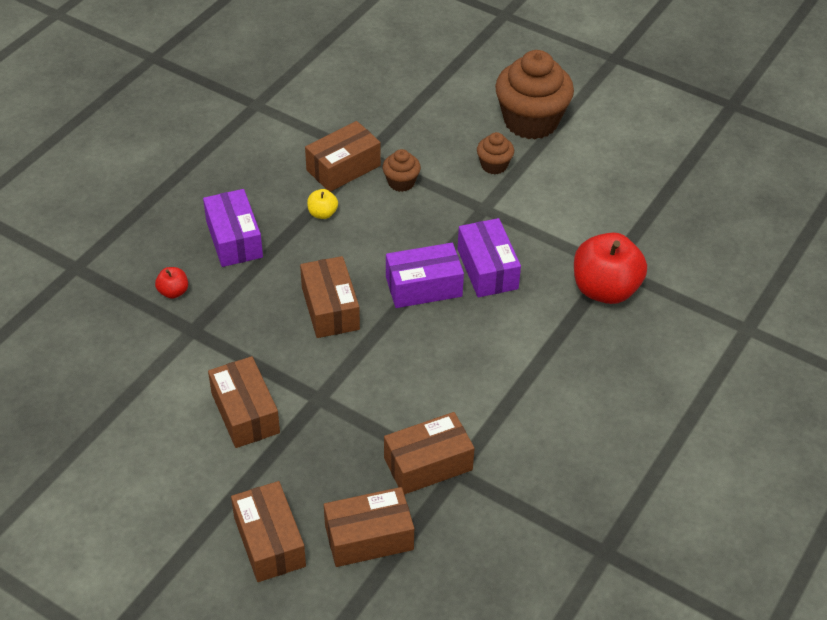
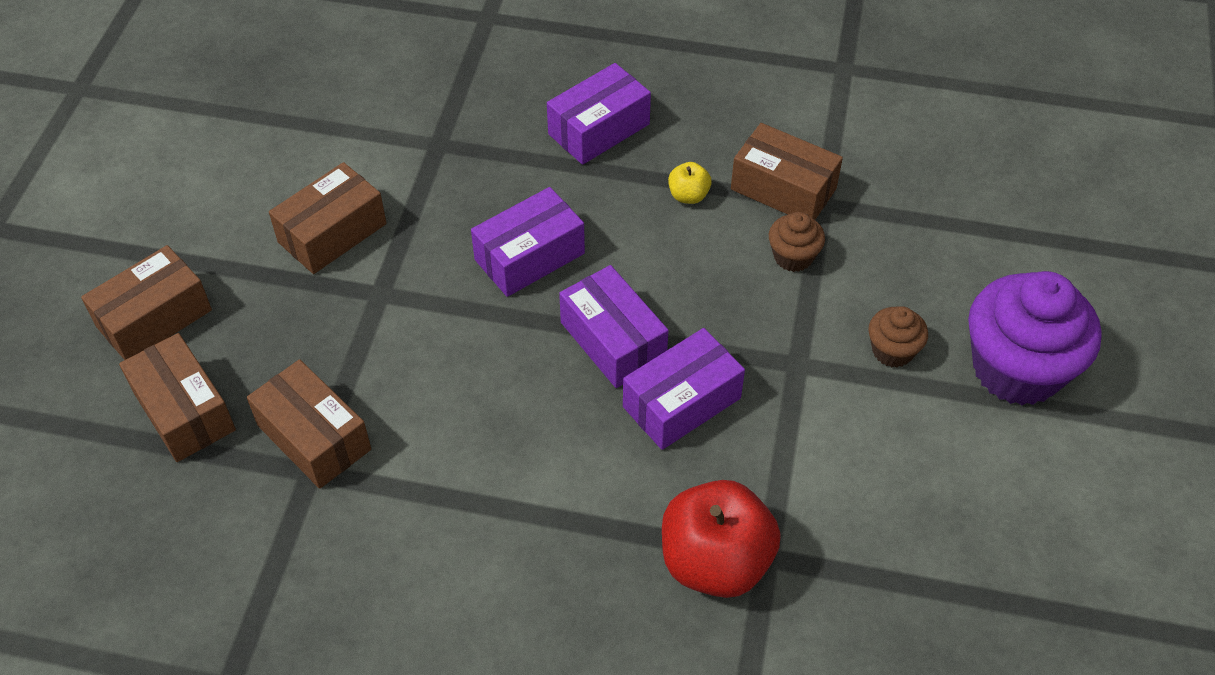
camera: 70 degrees right, 5 degrees up
red apple [155,267,188,299] -> none
brown box [300,256,360,338] -> purple box [471,187,585,297]
brown cupcake [495,50,574,139] -> purple cupcake [968,271,1102,405]

